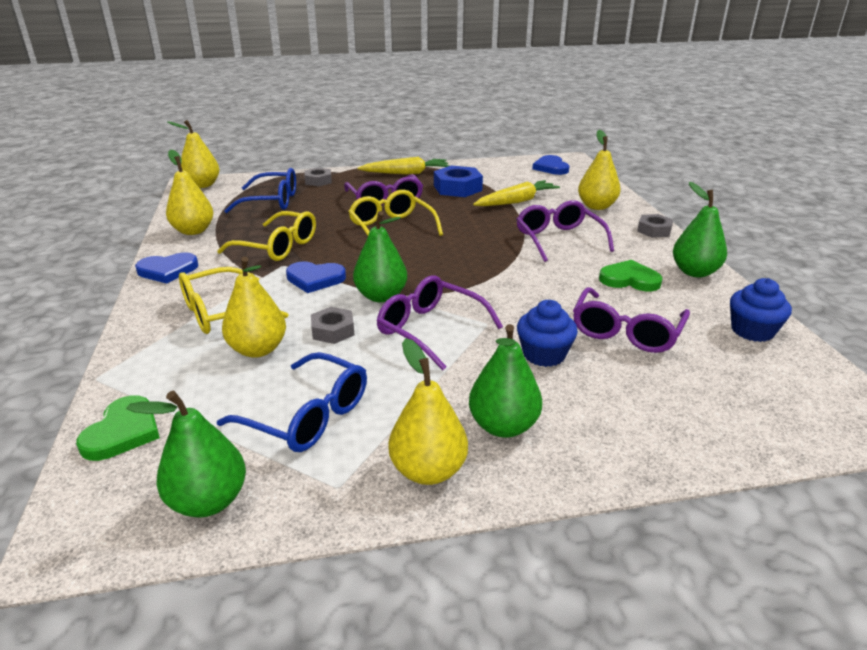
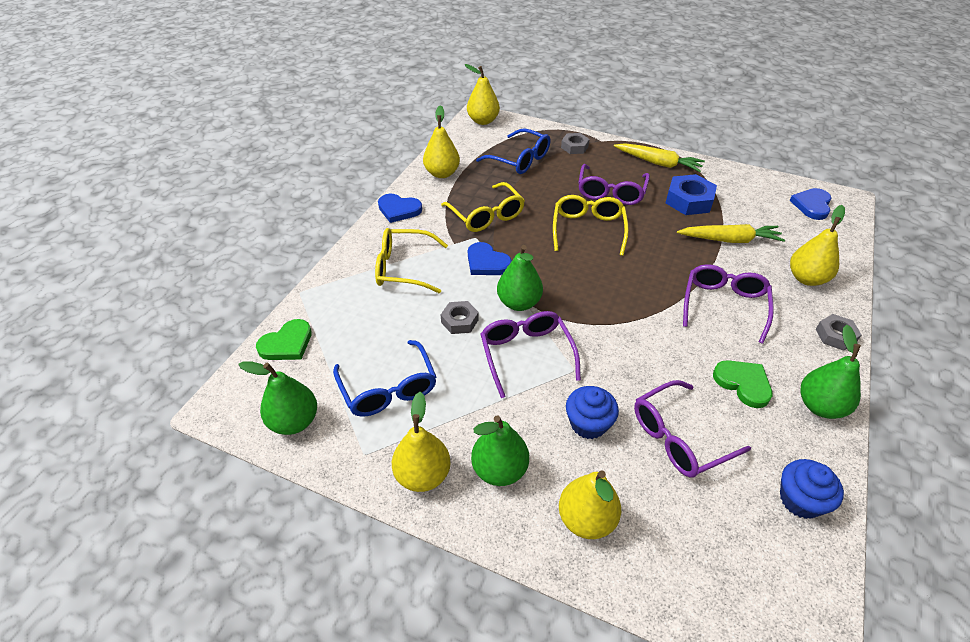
camera: 35 degrees right, 15 degrees up
yellow pear [222,257,286,358] -> yellow pear moved to [559,470,621,539]

